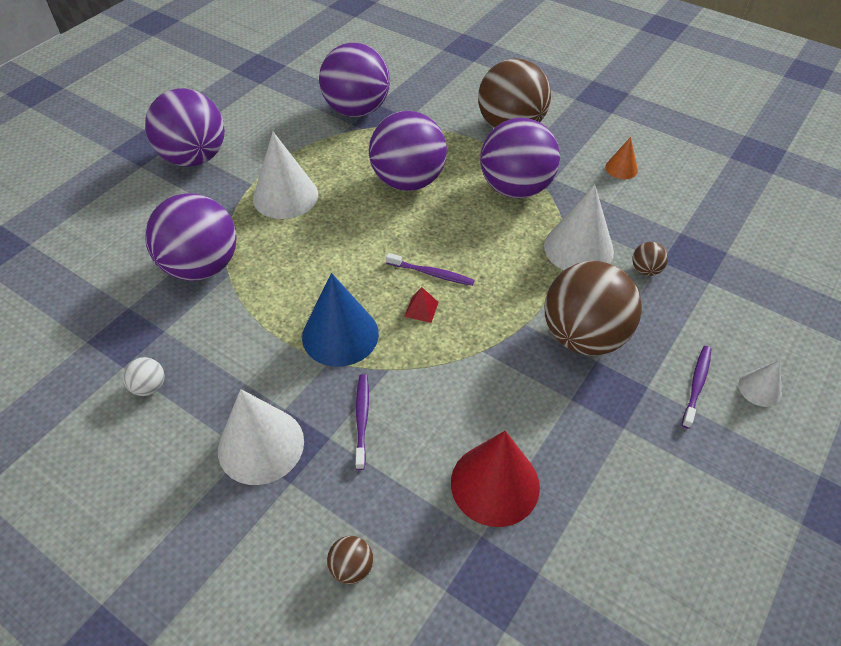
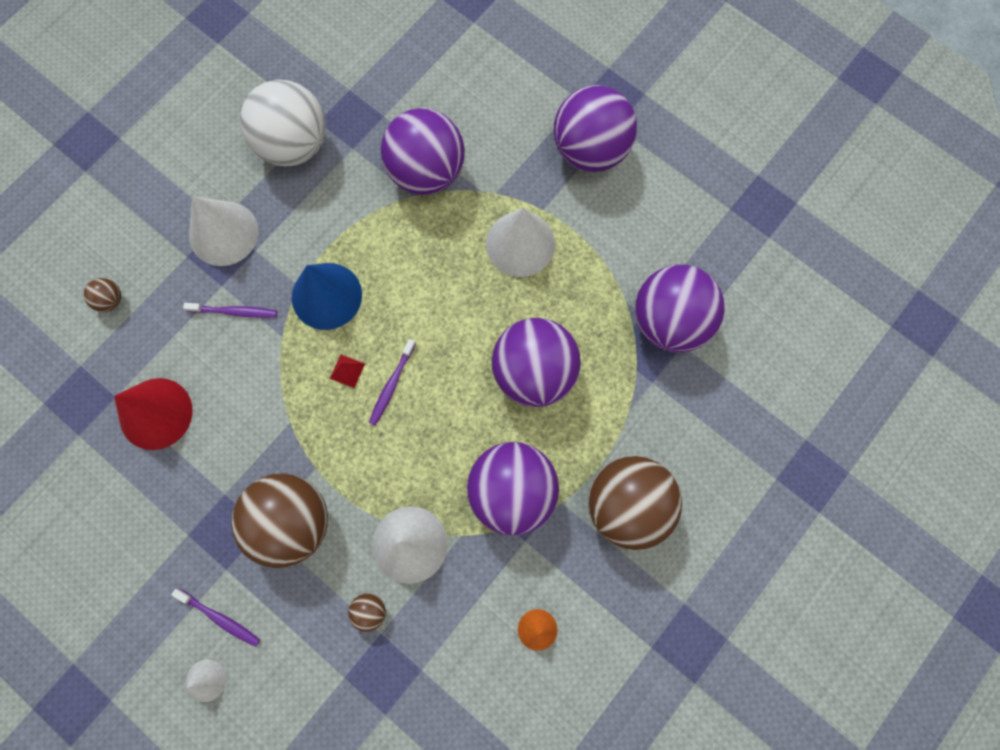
camera: 95 degrees right, 25 degrees up
white ball [123,357,164,396] -> white ball [240,80,326,166], size x2.50

